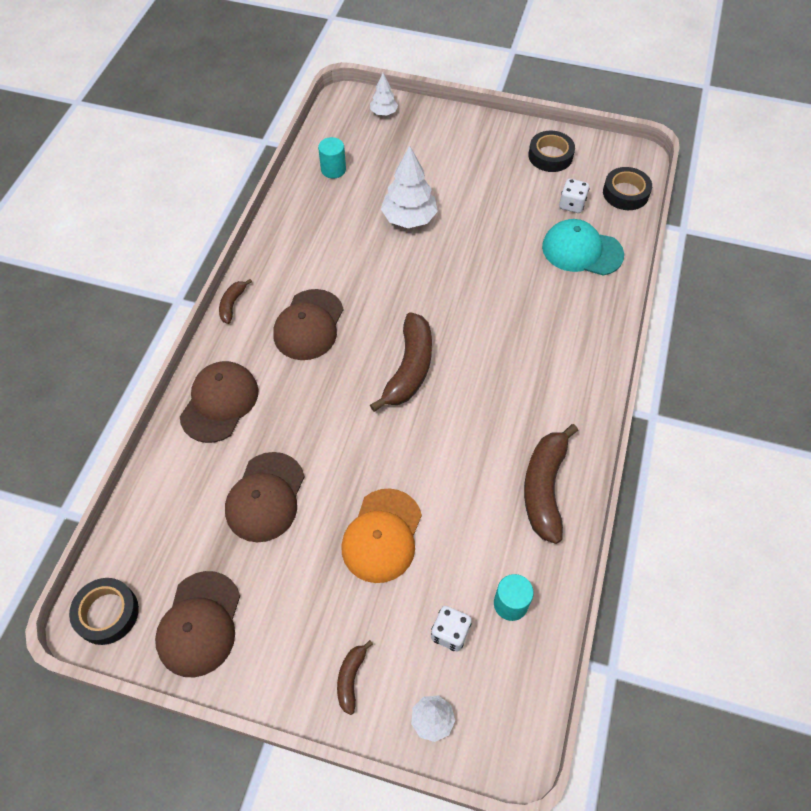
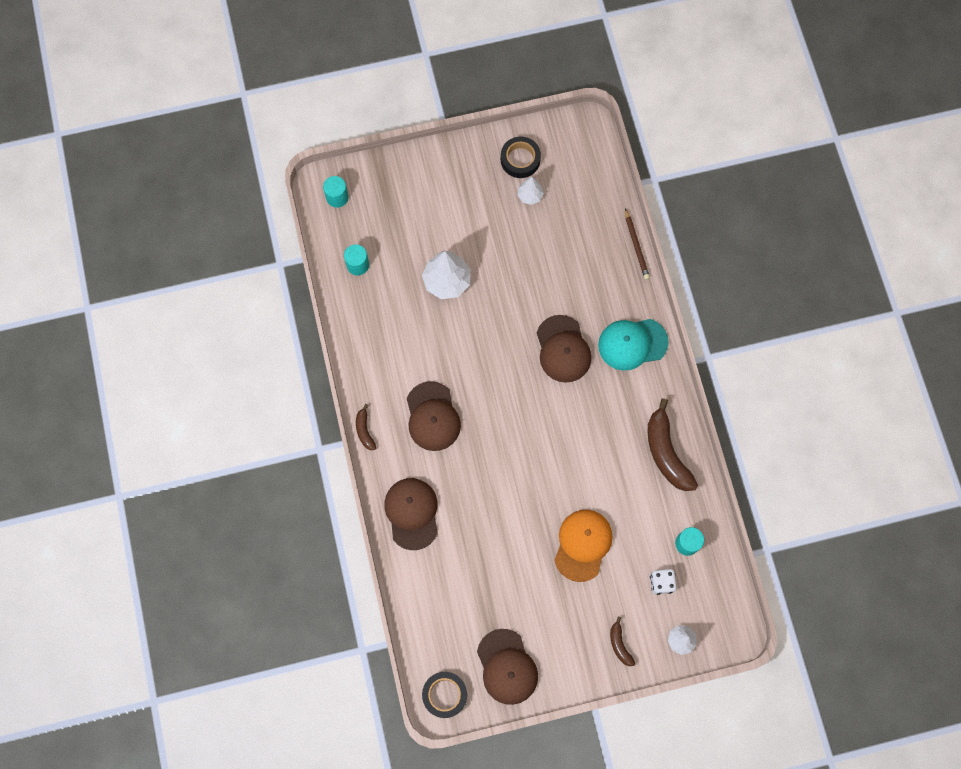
camera: 30 degrees left, 15 degrees up
brown cap [225,452,305,542] -> brown cap moved to [537,315,591,383]
orange cap [341,488,422,583] -> orange cap turned 150 degrees counterclockwise [554,510,613,582]
white tree [370,73,398,115] -> white tree moved to [517,177,544,205]
brown banana [370,312,432,412] -> none
turquoise cap [542,219,624,276] -> turquoise cap moved to [598,319,669,371]
white dice [559,178,590,213] -> none
black tape [603,167,652,210] -> none
none -> turquoise cylinder [323,176,349,208]
none -> brown pencil [625,208,650,280]

